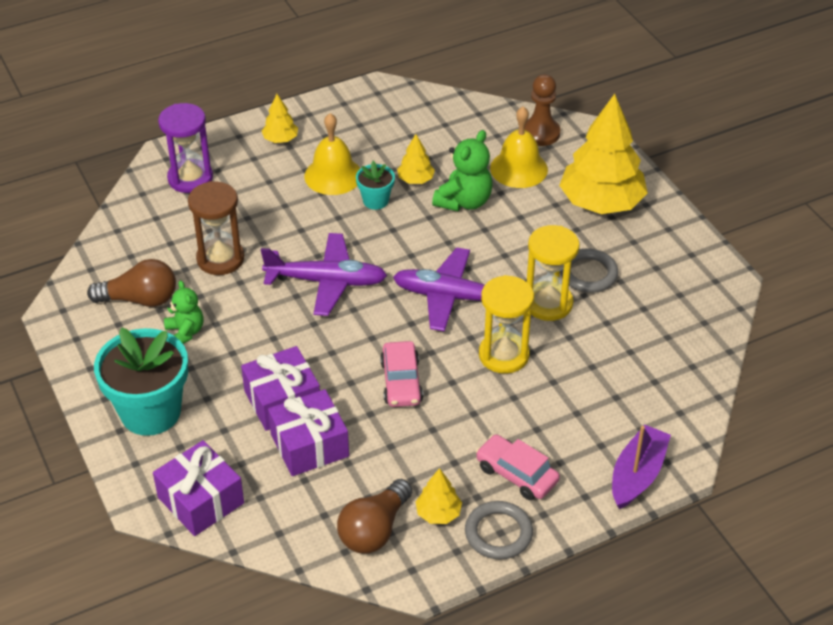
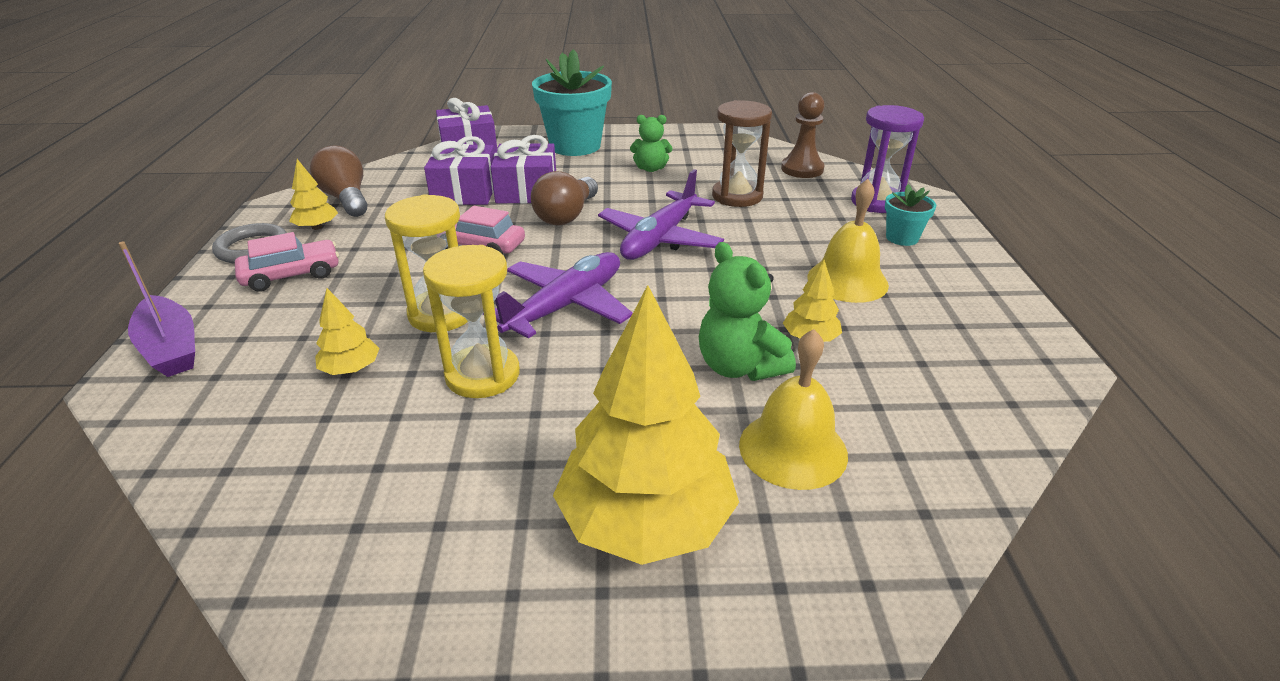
camera: 115 degrees right, 10 degrees down
brown light bulb [87,259,176,307] -> brown light bulb moved to [531,171,598,226]
yellow tree [262,94,298,143] -> yellow tree moved to [315,288,380,375]
turquoise flower pot [356,161,395,210] -> turquoise flower pot moved to [885,184,936,246]
brown pawn [524,74,560,146] -> brown pawn moved to [781,92,825,178]
grey ring [560,249,618,292] -> none

